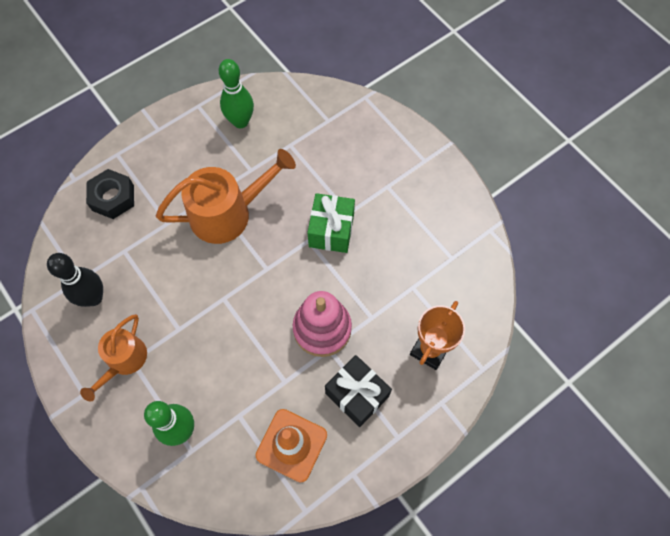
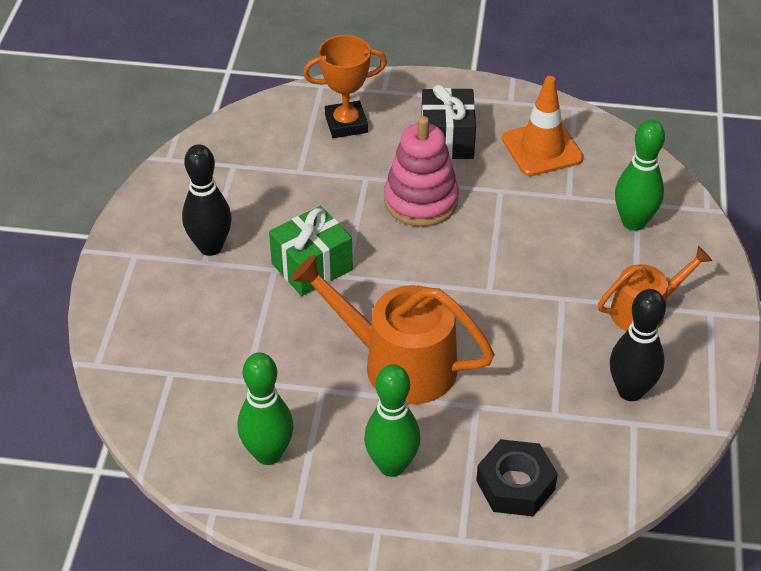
camera: 135 degrees left, 20 degrees down
none -> black bowling pin [182,144,232,256]
none -> green bowling pin [364,364,421,477]

